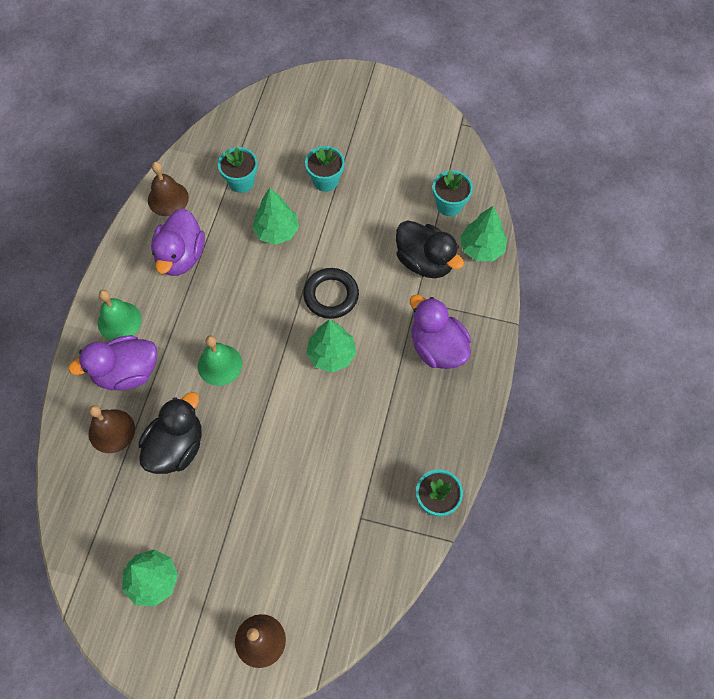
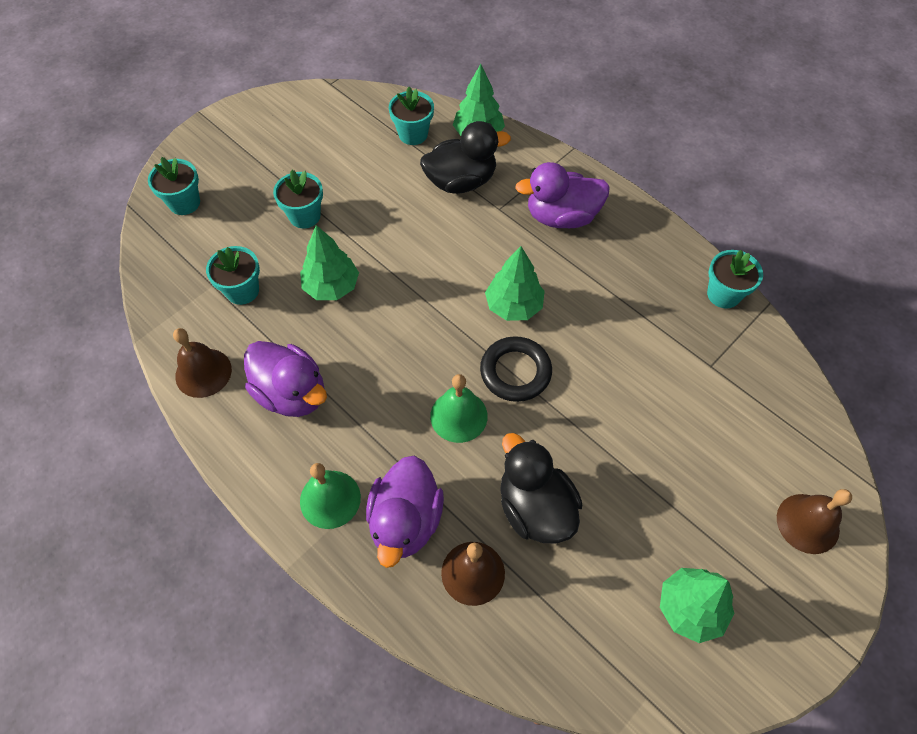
camera: 60 degrees left, 5 degrees down
black ring [303,268,359,319] -> black ring moved to [480,336,552,402]
none -> turquoise flower pot [148,157,200,215]

